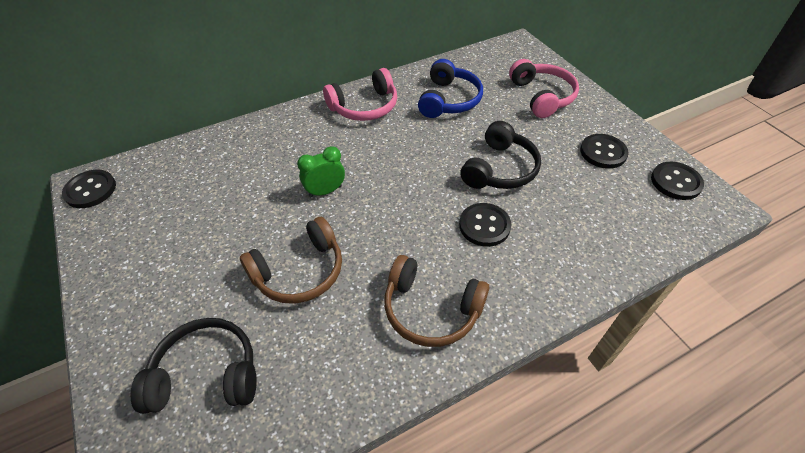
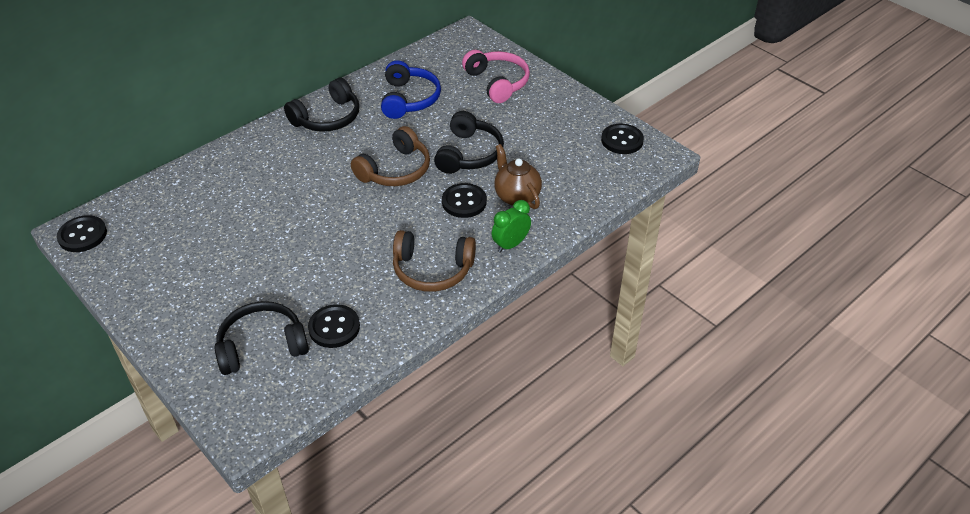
camera: 15 degrees left, 5 degrees down
brown headphones [240,217,342,304] -> brown headphones moved to [351,126,430,186]
green clock [297,146,345,197] -> green clock moved to [492,200,531,253]
pink headphones [323,68,397,121] -> black headphones [284,78,359,132]
black button [580,134,629,169] -> black button moved to [308,304,360,348]
none -> brown teapot [494,144,542,209]

